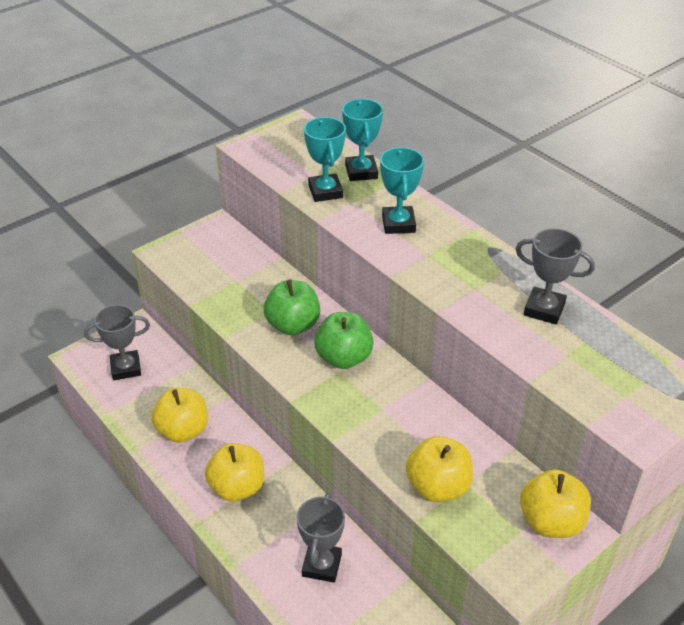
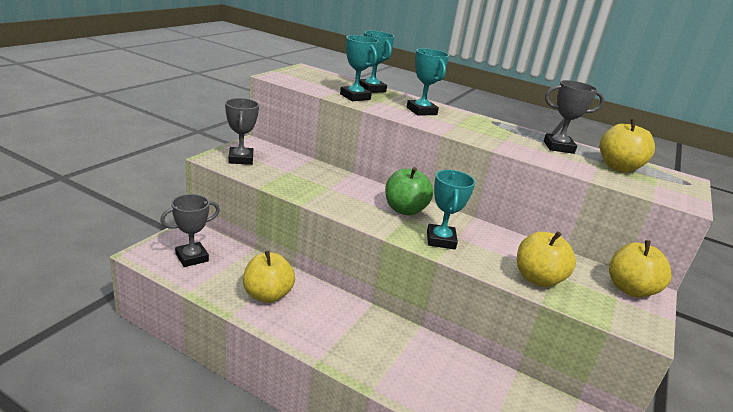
camera: 25 degrees left, 15 degrees down
yellow apple [205,443,264,501] -> yellow apple moved to [600,119,655,172]
green apple [263,280,320,335] -> none
grey trophy [296,492,345,583] -> grey trophy moved to [225,98,259,165]
none -> turquoise trophy [427,170,475,249]

